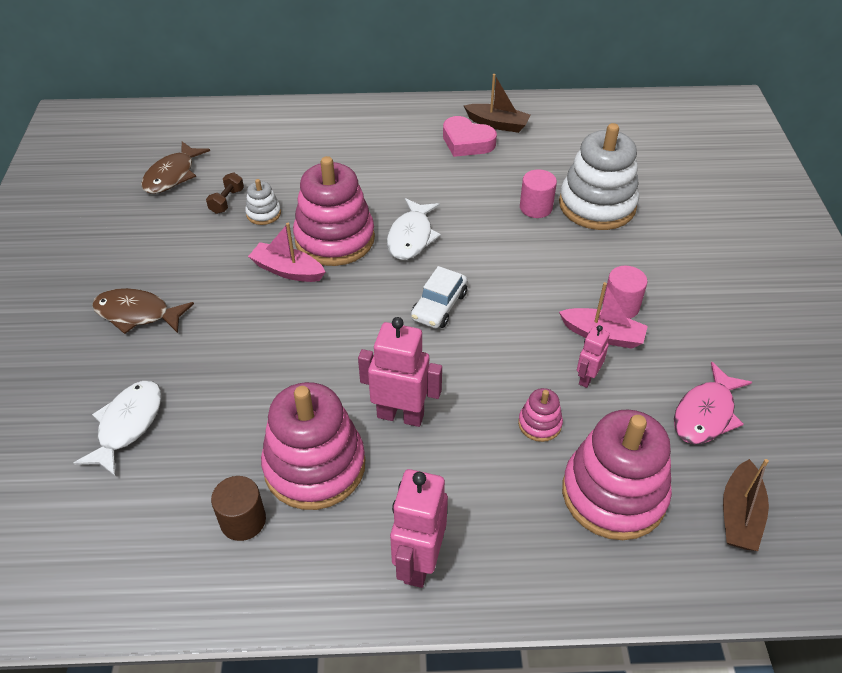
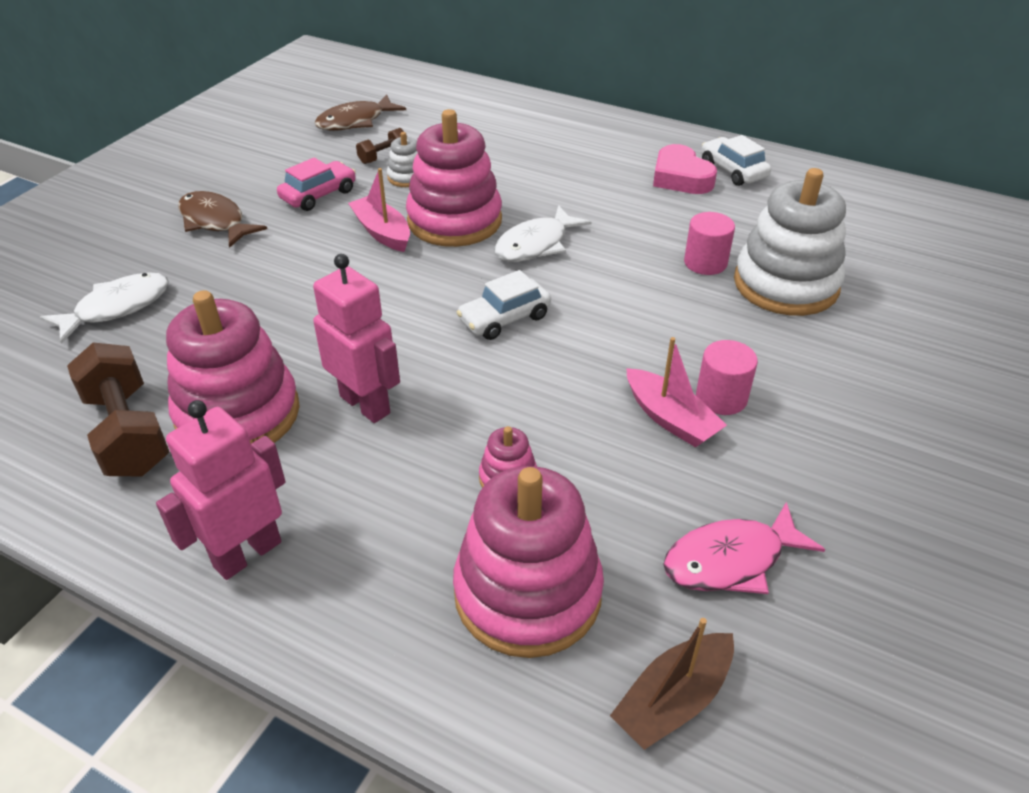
camera: 30 degrees right, 5 degrees down
brown cylinder [211,476,266,541] -> brown dumbbell [67,342,169,476]
brown boat [464,74,531,133] -> white car [701,135,771,186]
pink robot [577,325,610,388] -> none
none -> pink car [277,158,356,211]

